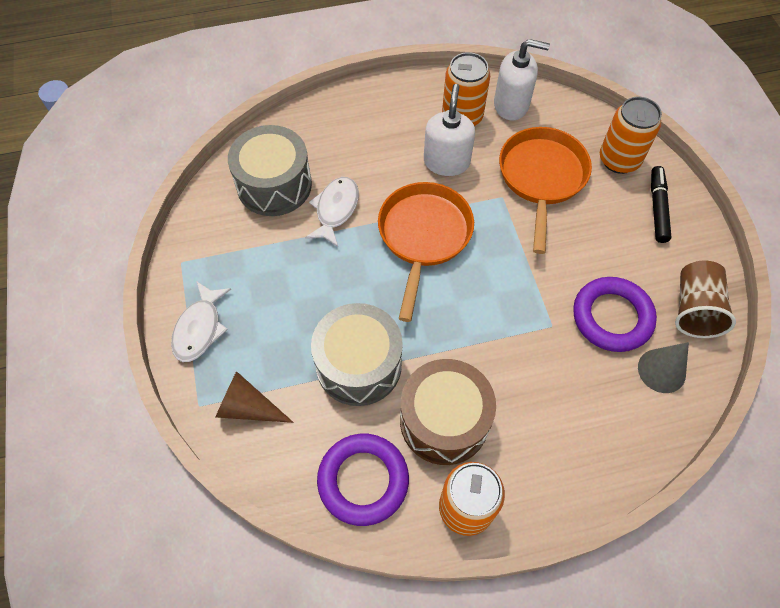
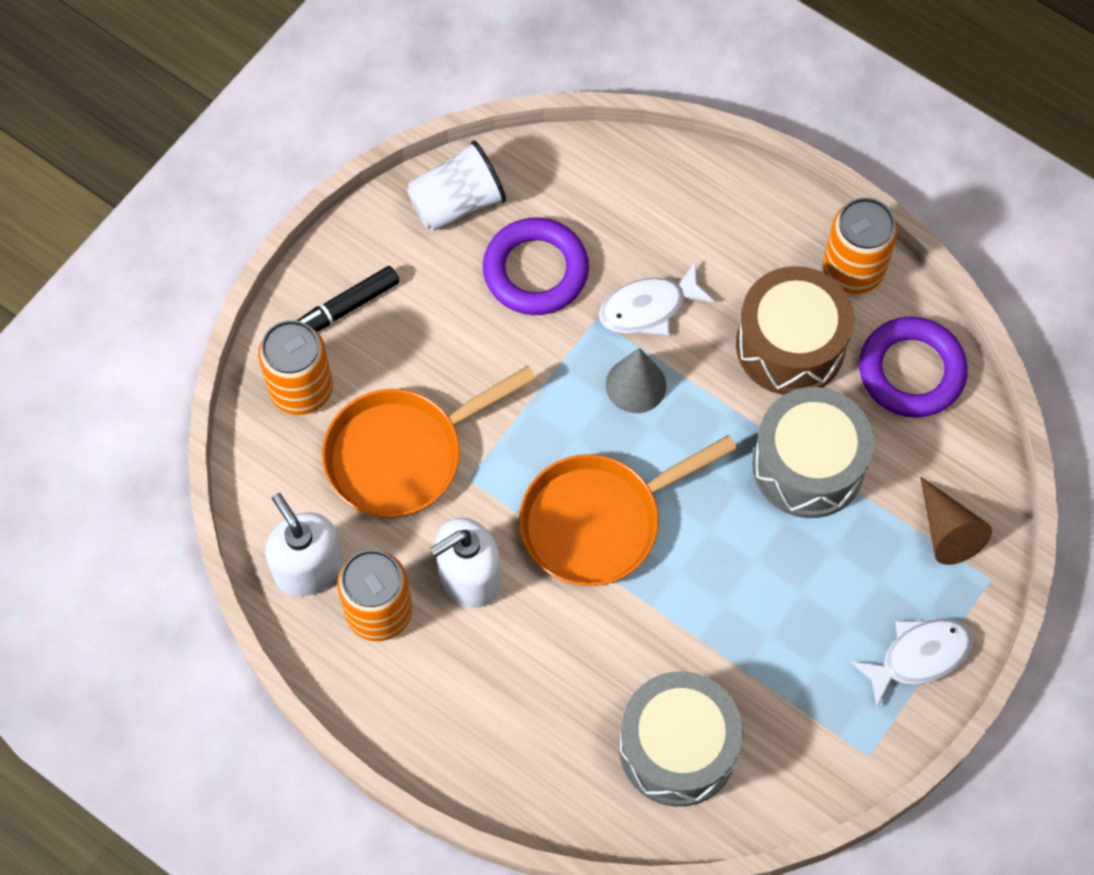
camera: 130 degrees left, 5 degrees up
white fish [305,177,359,247] -> white fish moved to [599,262,715,336]
grey cone [638,342,689,393] -> grey cone moved to [606,348,666,413]
brown cup [675,260,736,338] -> white cup [407,140,506,231]

